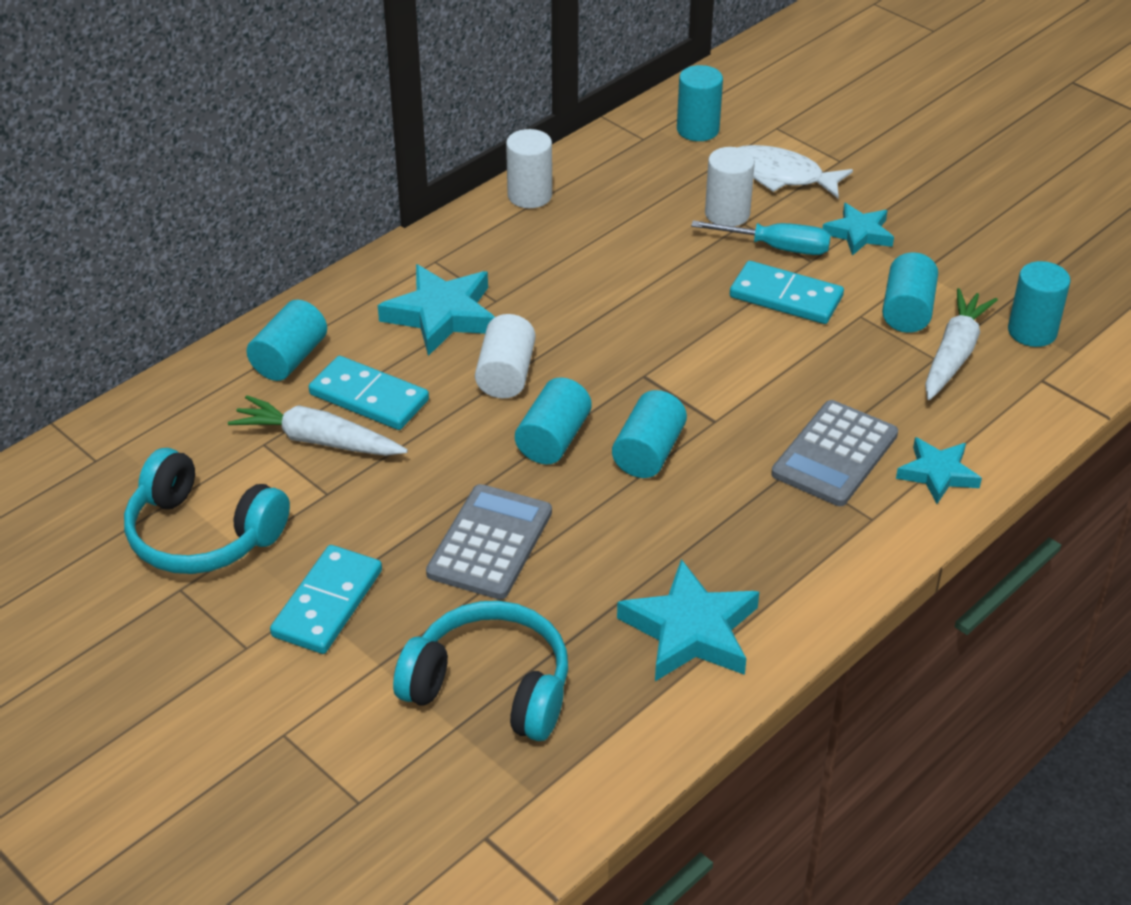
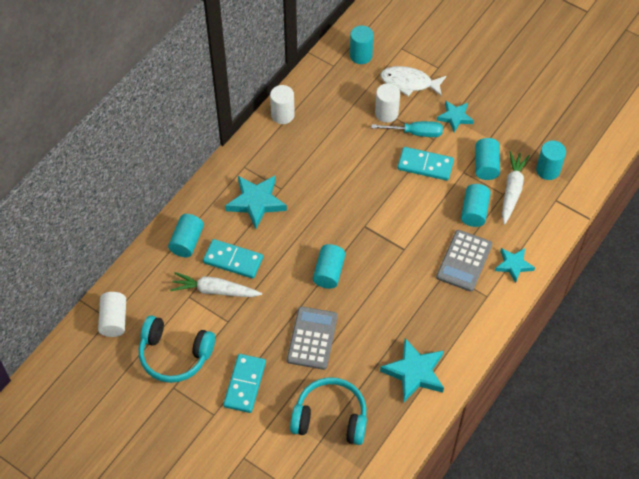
camera: 10 degrees left, 15 degrees up
white cylinder [475,314,536,398] -> white cylinder moved to [98,292,126,337]
turquoise cylinder [612,390,687,478] -> turquoise cylinder moved to [461,184,491,227]

